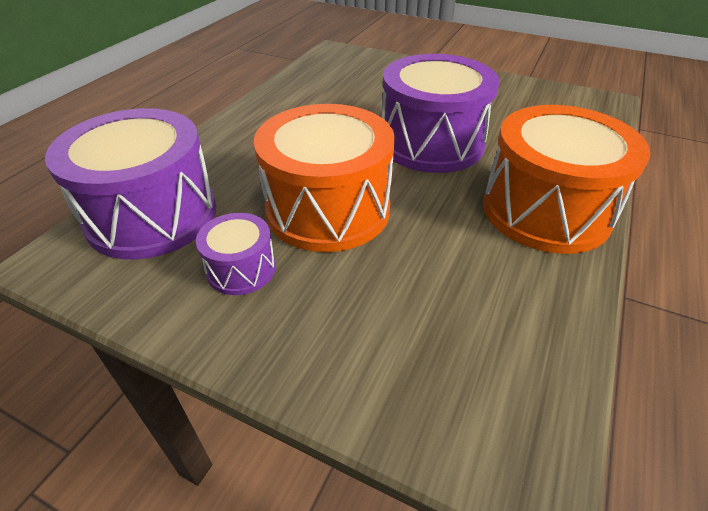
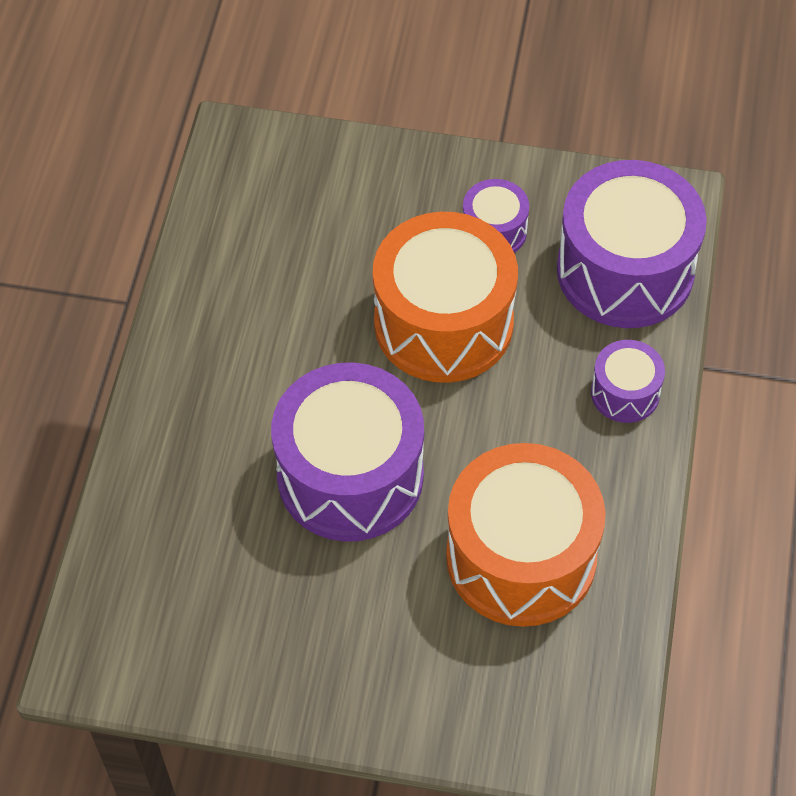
camera: 165 degrees right, 15 degrees up
orange drum [483,105,650,254] -> orange drum moved to [446,443,606,627]
none -> purple drum [591,340,665,423]

